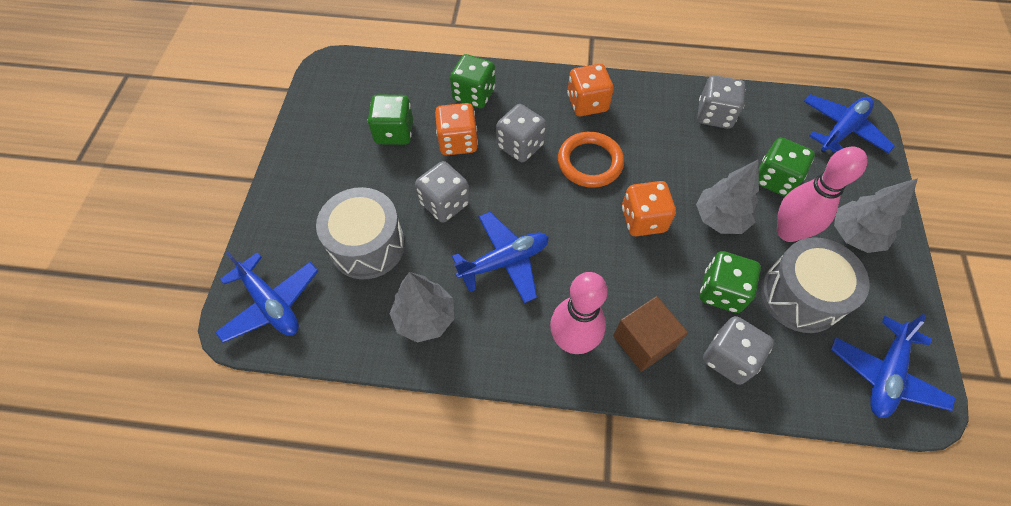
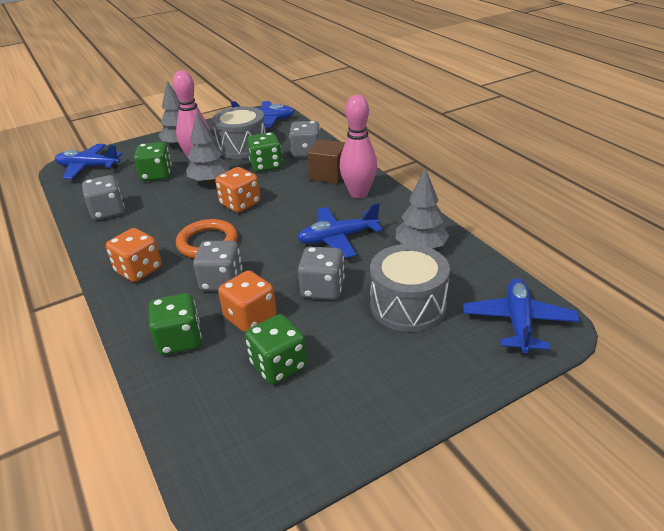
camera: 125 degrees left, 25 degrees down
blue plane [452,212,549,303] -> blue plane turned 45 degrees counterclockwise [297,203,382,258]

